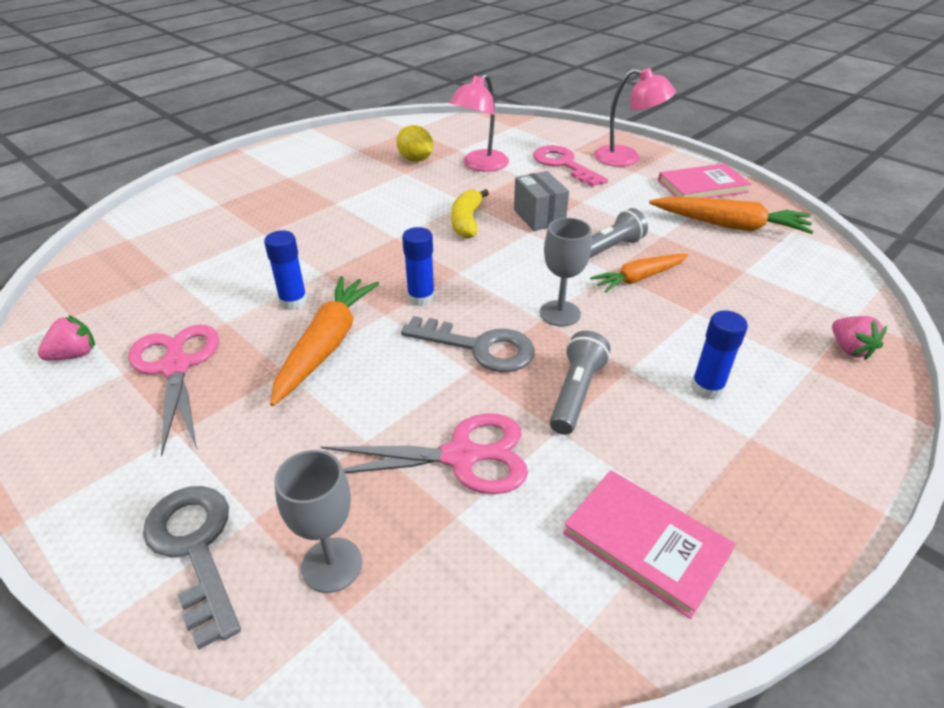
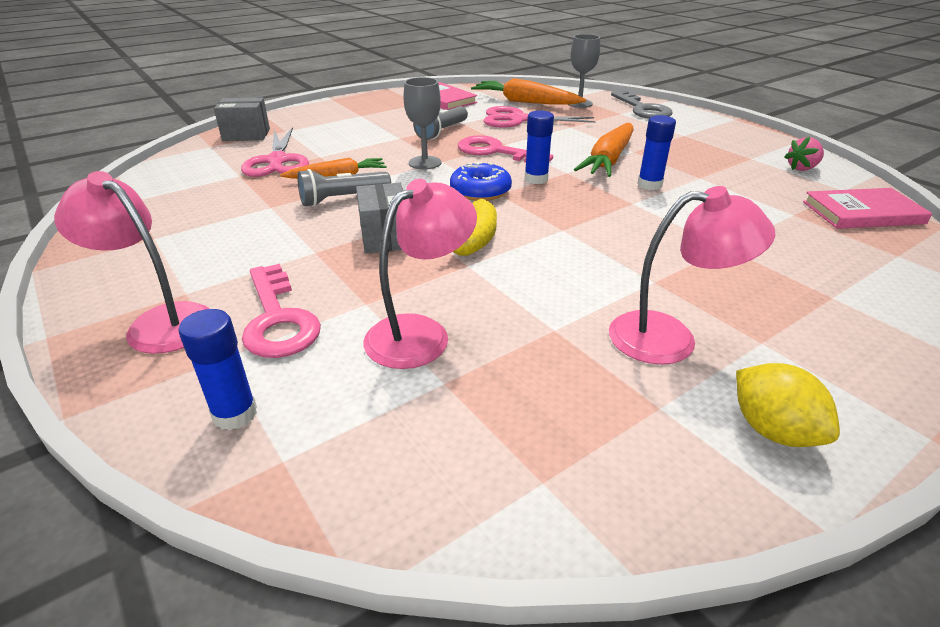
camera: 170 degrees left, 5 degrees down
pink scissors [128,325,219,456] -> pink scissors moved to [241,127,309,177]
yellow lemon [396,125,433,162] -> yellow lemon moved to [736,363,840,447]
grey key [401,316,535,372] -> pink key [458,135,553,163]
orange carrot [649,197,814,234] -> orange carrot moved to [471,78,586,105]
pink book [658,163,751,198] -> pink book moved to [803,188,932,229]
blue glue stick [691,311,748,399] -> blue glue stick moved to [178,309,257,430]
pink strawberry [832,316,887,360] -> grey box [214,97,270,141]
none -> blue donut [450,162,512,201]
none -> pink lamp [609,186,775,365]

